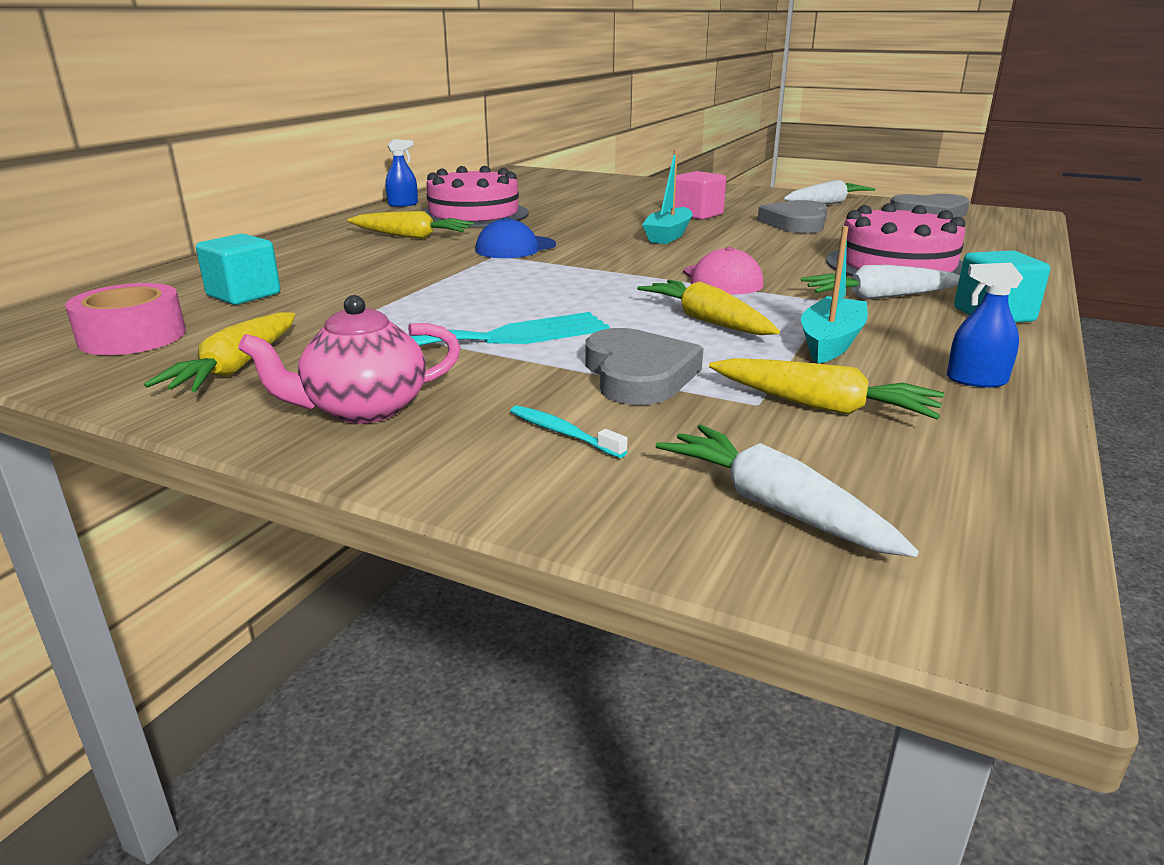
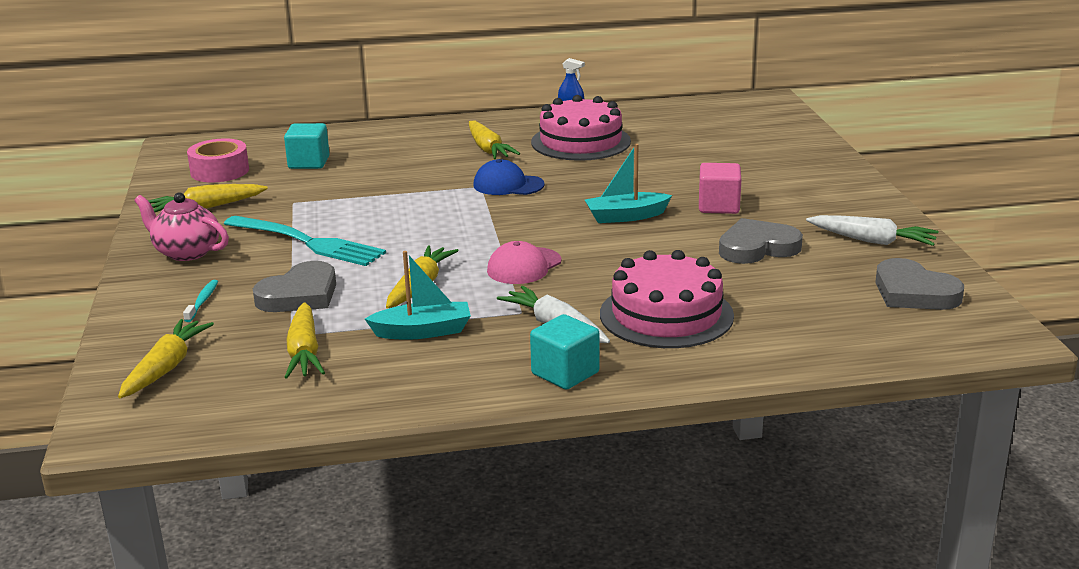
camera: 55 degrees right, 0 degrees up
white carrot [655,425,919,557] -> yellow carrot [118,319,214,398]
blue spray bottle [947,263,1023,388] -> none

